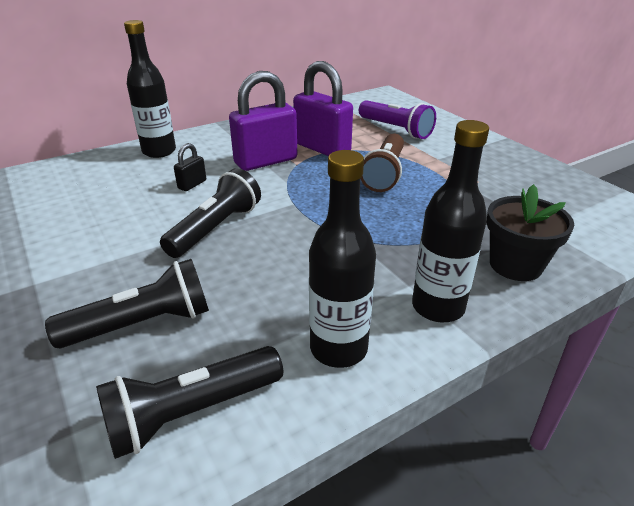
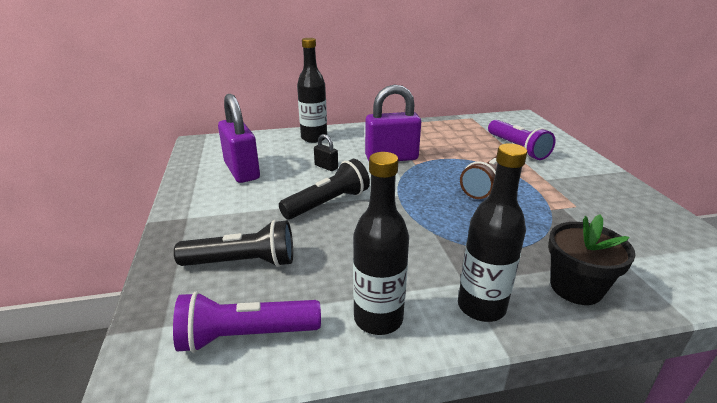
camera: 20 degrees right, 5 degrees down
black flashlight [96,346,283,459] -> purple flashlight [173,292,321,353]
black padlock [174,143,206,191] -> black padlock turned 75 degrees clockwise [314,134,338,171]
purple padlock [293,61,353,156] -> purple padlock moved to [218,94,260,183]

